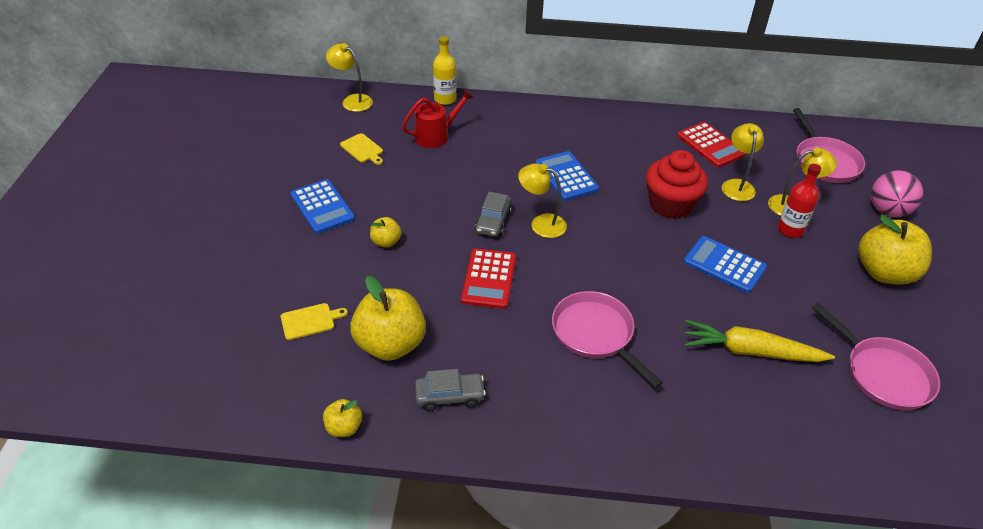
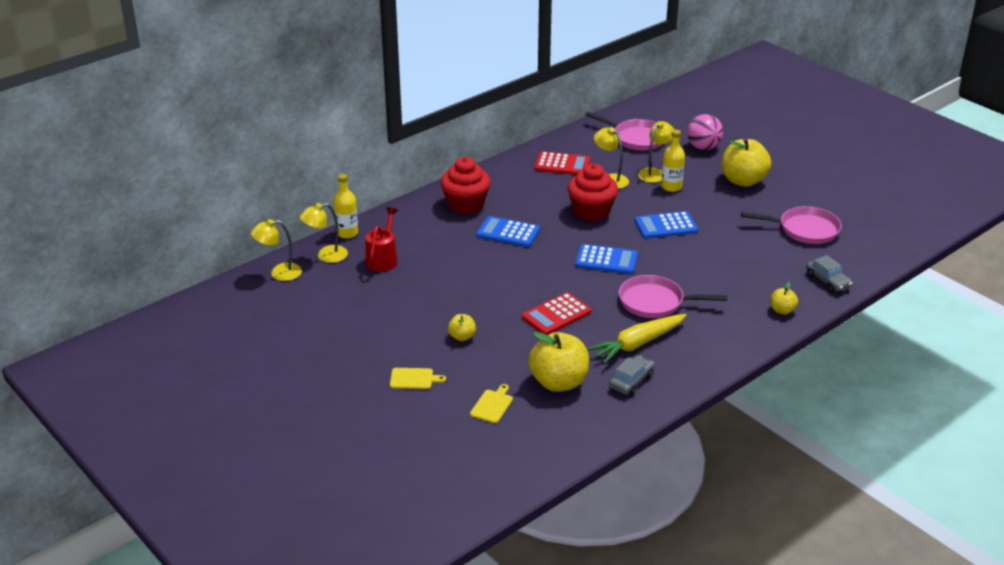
camera: 45 degrees left, 10 degrees down
blue calculator [291,179,355,234] -> blue calculator moved to [575,244,638,274]
yellow apple [323,399,362,437] -> yellow apple moved to [771,282,798,315]
yellow cutting board [340,133,383,165] -> yellow cutting board moved to [390,368,446,389]
red calculator [461,249,516,309] -> red calculator turned 90 degrees clockwise [522,292,592,335]
grey car [475,192,512,237] -> grey car moved to [806,255,852,292]
yellow lamp [518,163,567,238] -> yellow lamp moved to [300,203,348,263]
yellow carrot [684,320,835,362] -> yellow carrot moved to [587,314,687,364]
red bottle [778,164,821,238] -> yellow bottle [661,130,685,192]
none -> red cupcake [440,157,491,214]

